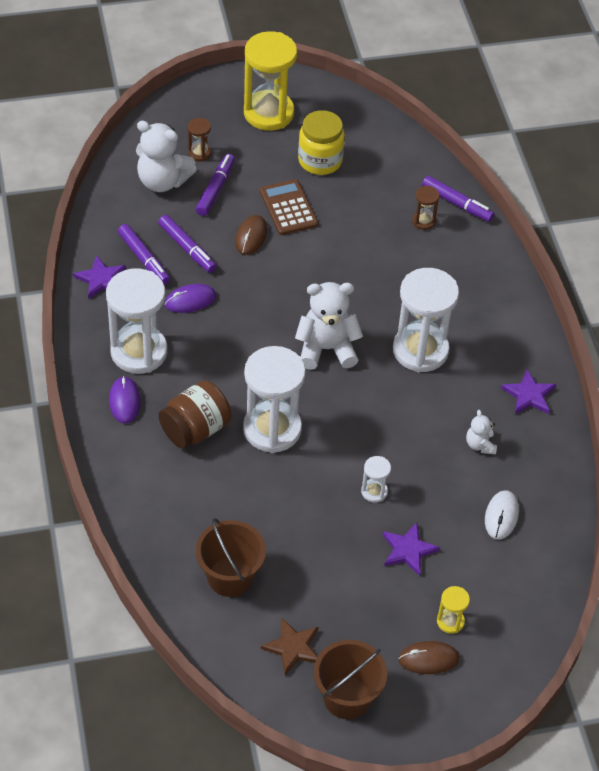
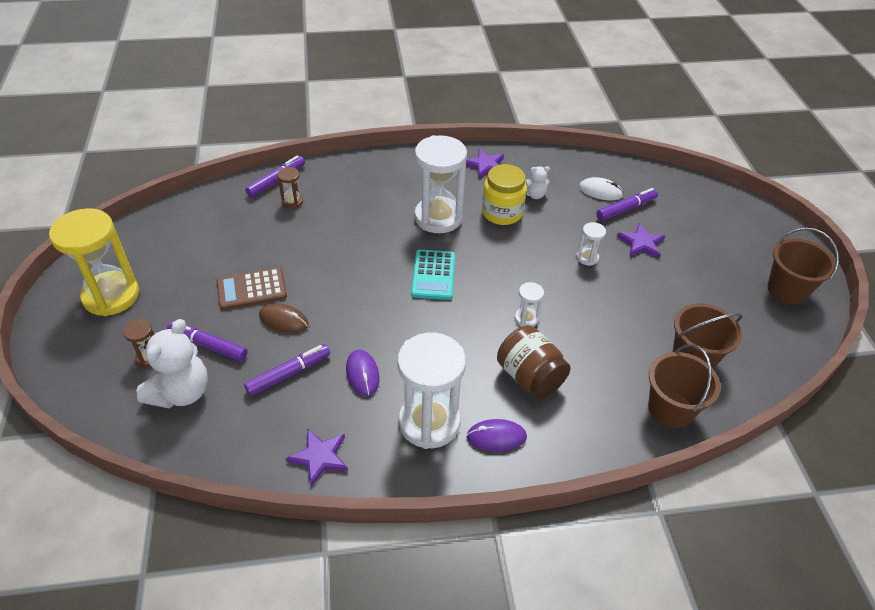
camera: 85 degrees left, 5 degrees down
purple marker [118,224,170,285] -> purple marker moved to [596,188,658,221]
white hourglass [243,346,306,453] -> white hourglass [515,282,544,327], size x0.44
brown star [261,618,318,675] -> none
white teddy bear [295,282,363,370] -> turquoise calculator [411,250,455,300]
yellow jar [298,110,345,175] -> yellow jar moved to [482,164,527,225]
brown mouse [398,641,460,674] -> none
yellow hourglass [437,586,470,634] -> none
none -> brown bucket [648,344,721,428]

